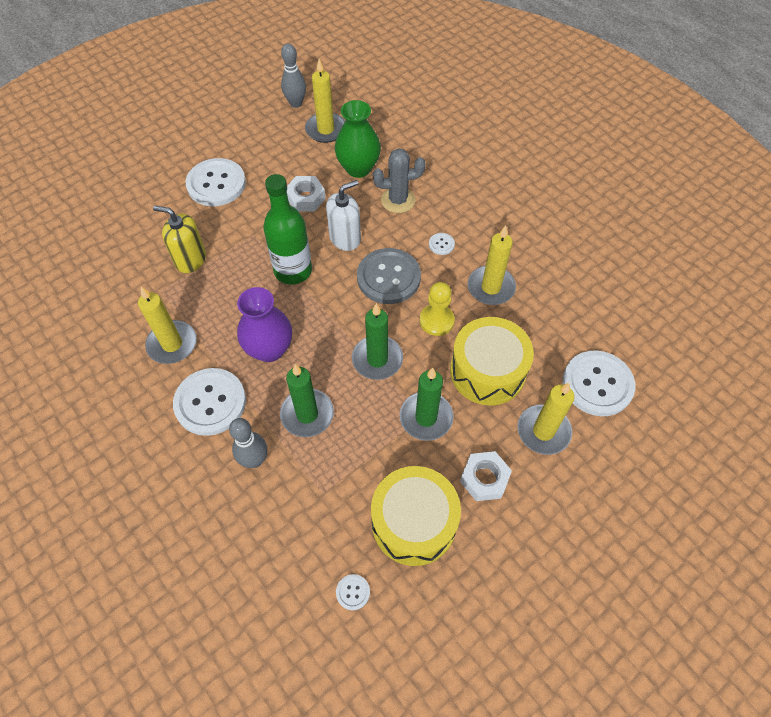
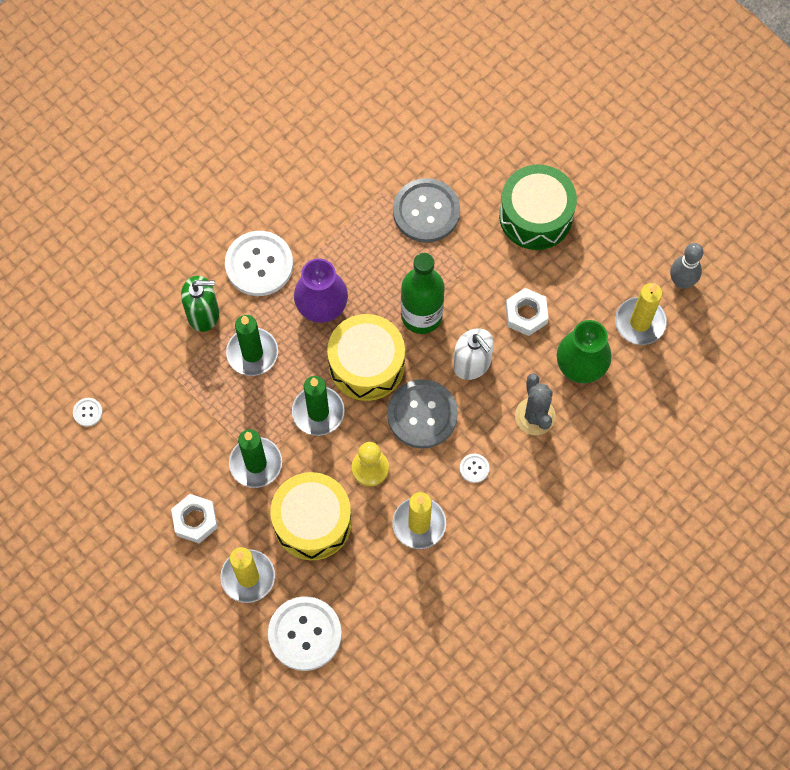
camera: 85 degrees right, 10 degrees up
yellow candle [138,287,197,364] -> none
yellow soap dispenser [153,206,206,273] -> grey button [393,178,460,243]
white button [185,158,246,206] -> green drum [499,164,577,250]
grey bowling pin [229,418,267,468] -> green soap dispenser [181,276,219,332]
yellow drum [371,466,461,566] -> yellow drum moved to [327,314,405,401]

